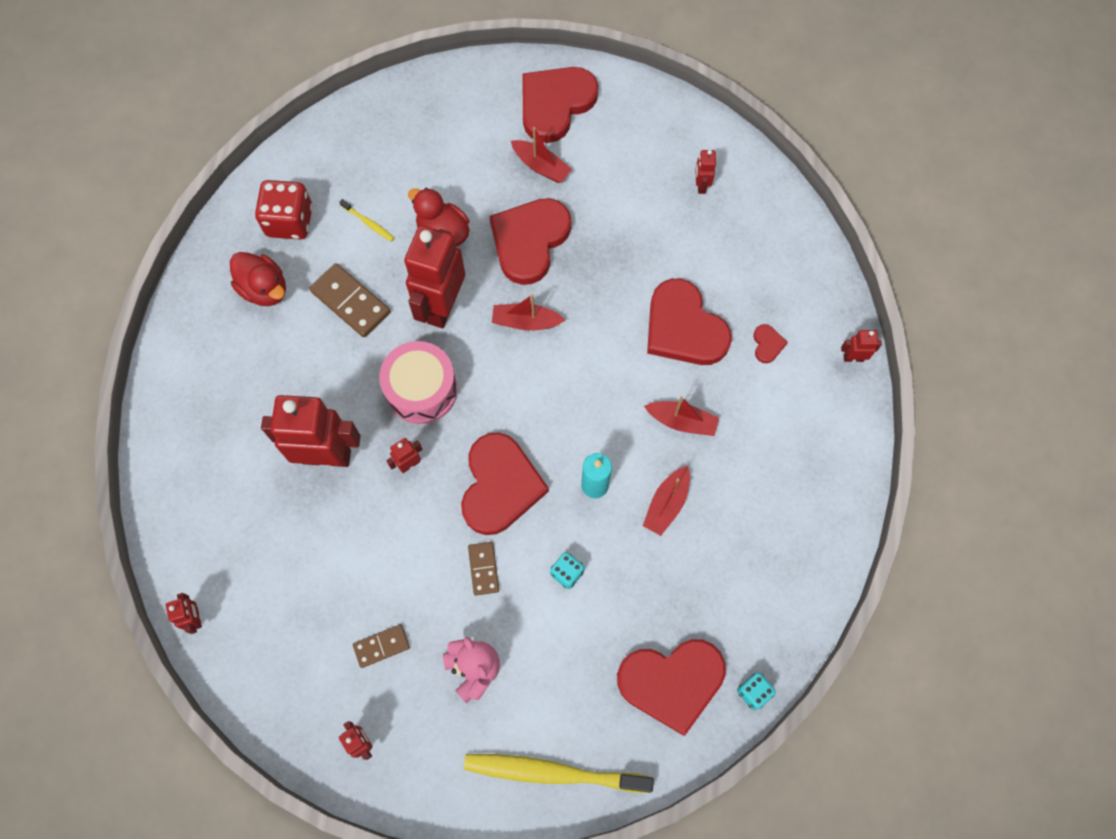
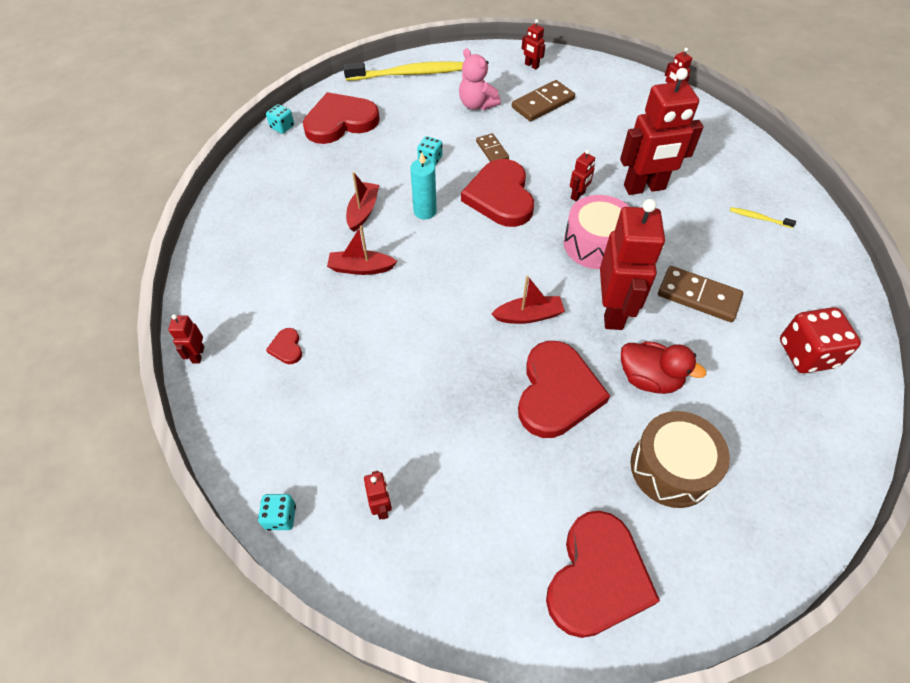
camera: 165 degrees right, 15 degrees down
red duck [230,252,286,306] -> none
yellow toothbrush [339,199,394,242] -> yellow toothbrush moved to [730,207,796,228]
brown domino [353,624,410,668] -> brown domino [512,80,575,122], size x1.66
red boat [511,127,572,183] -> none
red heart [647,278,732,365] -> none
red robot [841,330,882,362] -> red robot turned 105 degrees clockwise [168,314,204,363]
none -> turquoise dice [258,494,296,531]
none -> brown drum [631,411,730,508]

